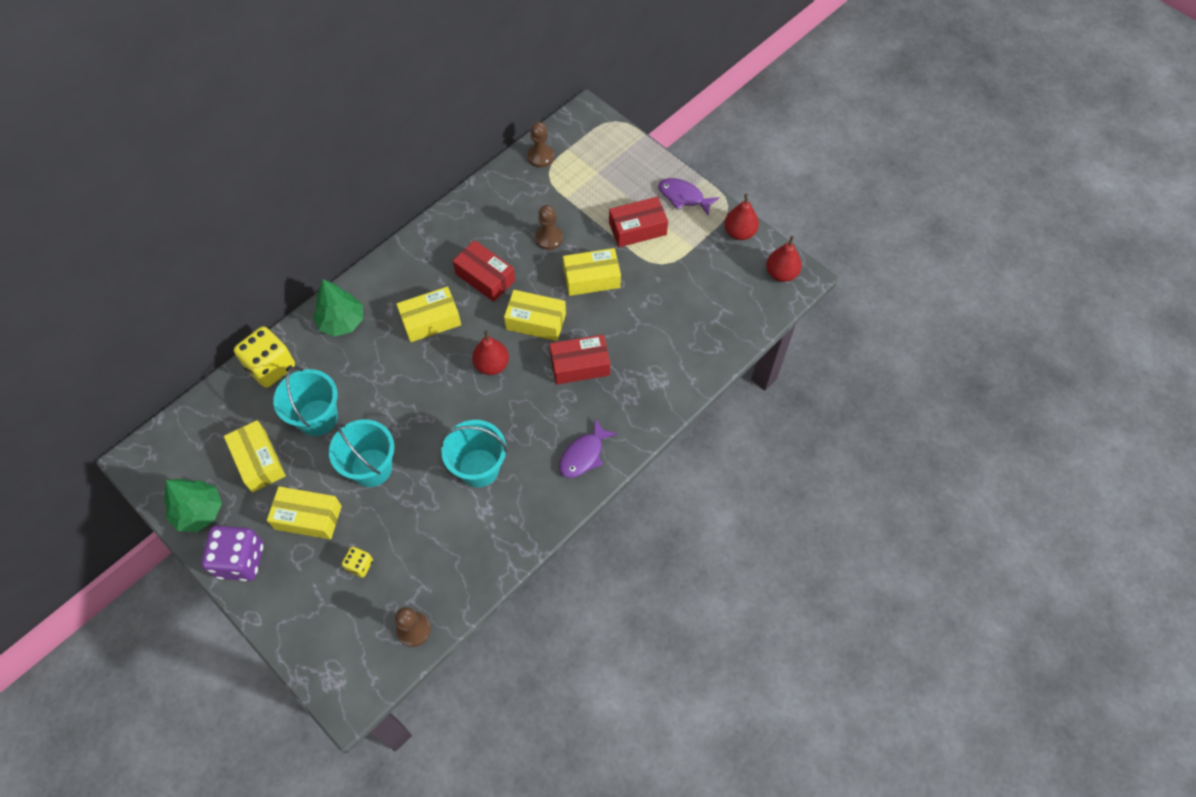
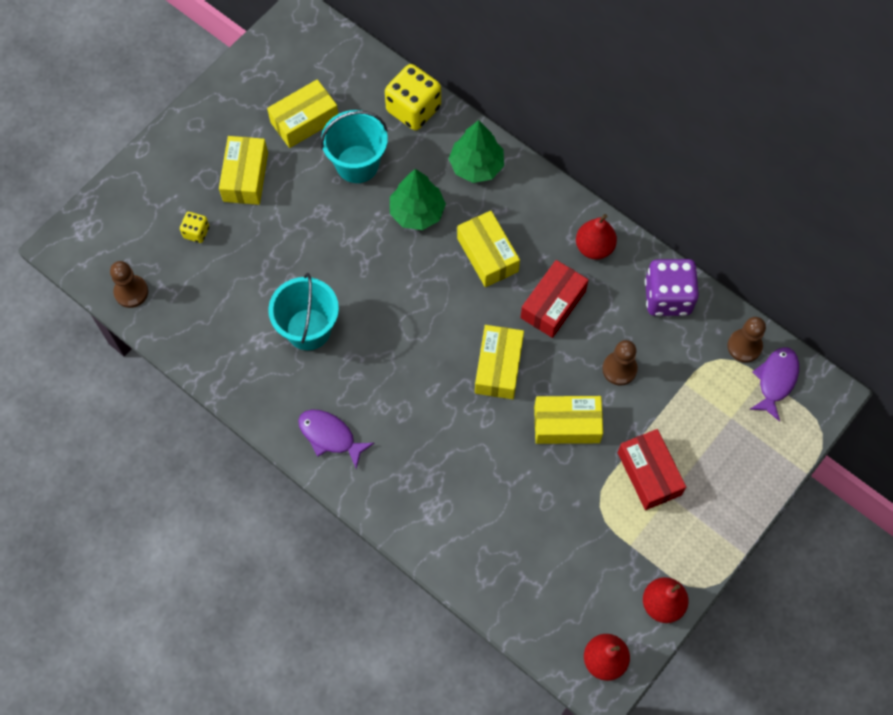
camera: 85 degrees right, 5 degrees up
green tree [164,479,222,532] -> green tree moved to [390,169,446,230]
purple dice [201,526,263,581] -> purple dice moved to [645,259,699,316]
turquoise bucket [329,419,395,487] -> none
red pear [472,330,509,375] -> red pear moved to [576,214,617,260]
red box [549,334,610,385] -> none
yellow box [563,248,621,296] -> yellow box turned 75 degrees counterclockwise [534,396,603,444]
purple fish [658,178,719,216] -> purple fish moved to [749,347,799,421]

